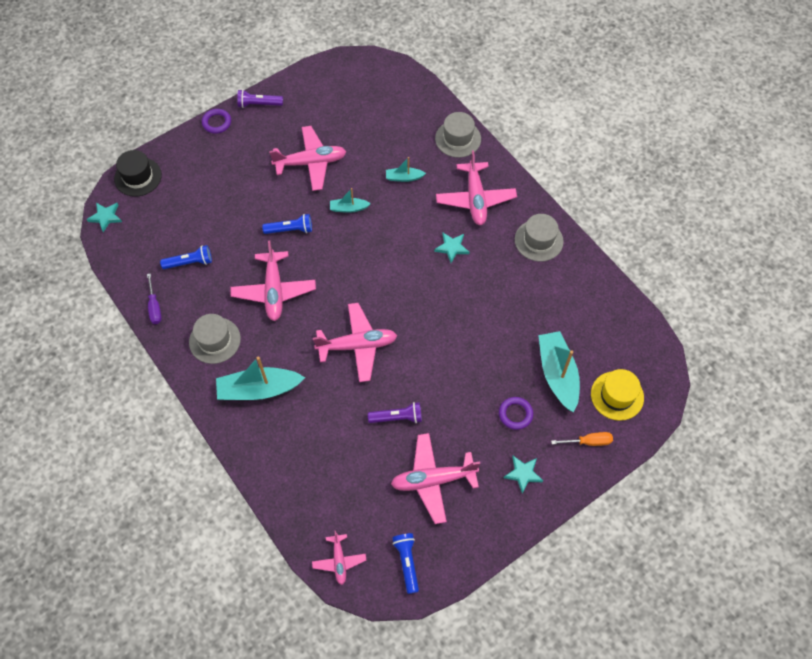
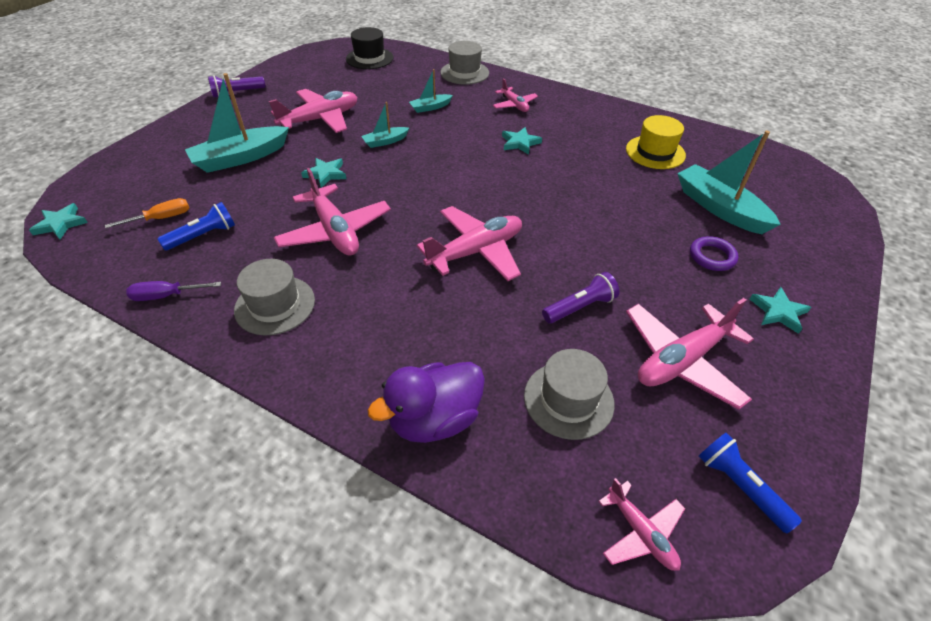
camera: 25 degrees left, 15 degrees down
black hat [114,150,162,197] -> black hat moved to [346,27,393,69]
purple screwdriver [147,274,162,324] -> purple screwdriver turned 120 degrees clockwise [126,281,221,301]
purple ring [202,109,231,134] -> none
turquoise boat [216,357,305,400] -> turquoise boat moved to [185,73,289,173]
blue flashlight [262,214,312,234] -> turquoise star [301,158,346,188]
pink plane [436,150,517,225] -> pink plane [493,78,538,112], size x0.56
grey hat [515,214,564,262] -> grey hat moved to [524,349,615,440]
orange screwdriver [551,432,613,446] -> orange screwdriver moved to [105,198,189,228]
yellow hat [591,369,644,421] -> yellow hat moved to [626,115,686,169]
none -> purple duck [368,362,485,443]

